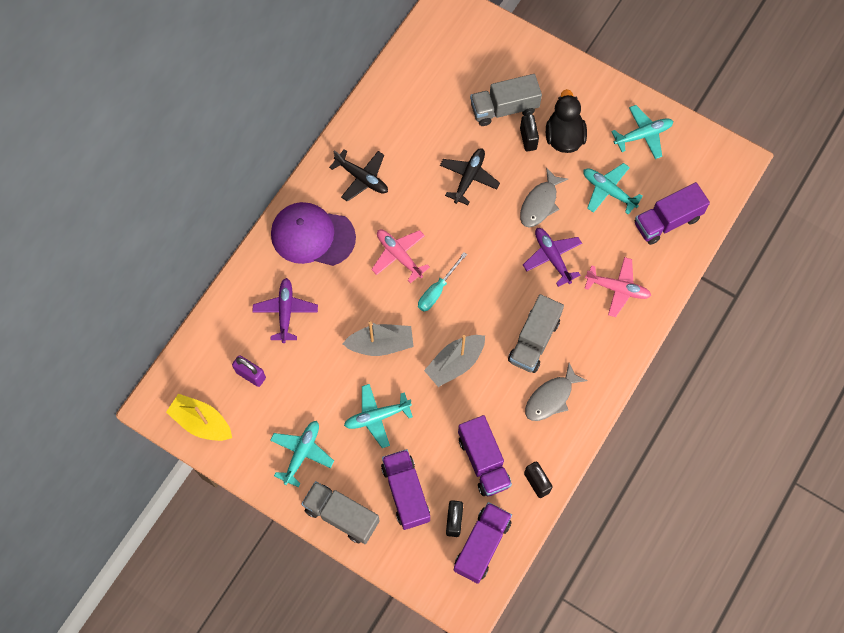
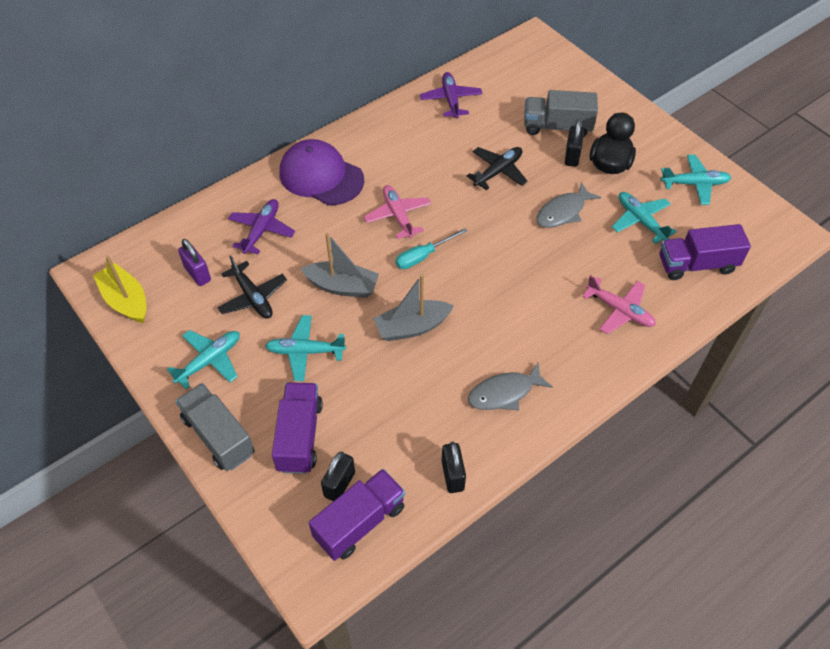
camera: 20 degrees right, 15 degrees down
black plane [329,149,388,202] -> black plane moved to [217,255,287,319]
purple truck [458,415,512,496] -> none
grey truck [508,294,564,373] -> none
purple plane [523,228,582,287] -> purple plane moved to [420,72,483,118]

